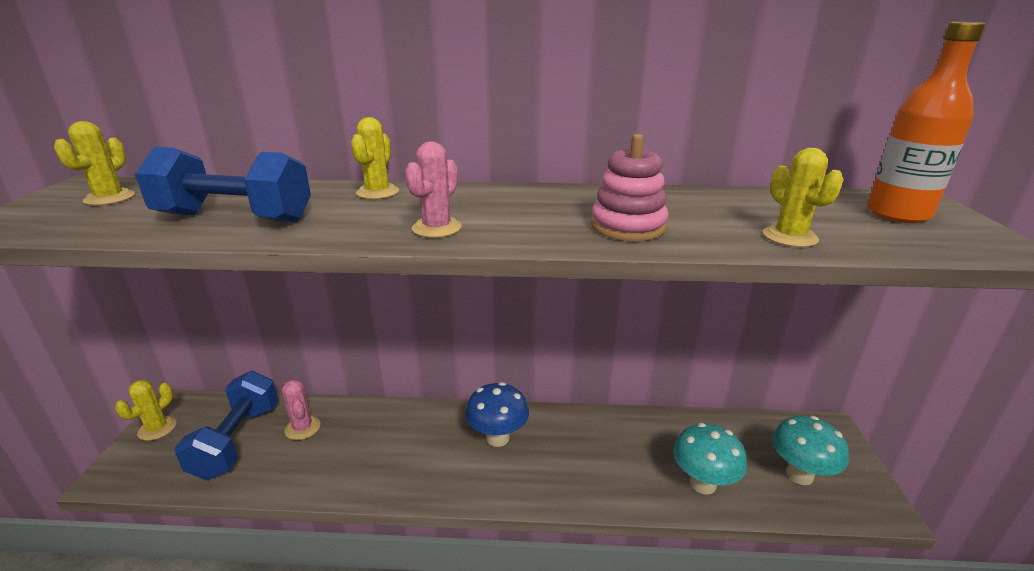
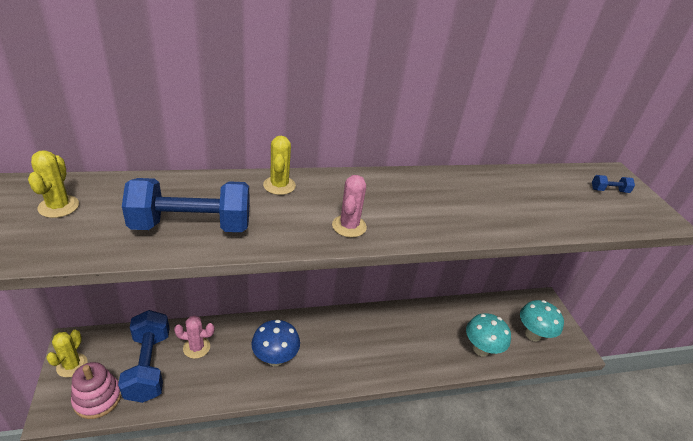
camera: 20 degrees left, 10 degrees up
pink cactus [282,380,320,440] -> pink cactus turned 45 degrees counterclockwise [174,315,214,359]
blue mushroom [465,382,529,447] -> blue mushroom moved to [251,320,300,366]
pink stacking toy [591,134,669,241] -> pink stacking toy moved to [71,362,121,419]
yellow cactus [763,148,844,247] -> none
orange bottle [867,22,986,223] -> blue dumbbell [592,175,635,193]

